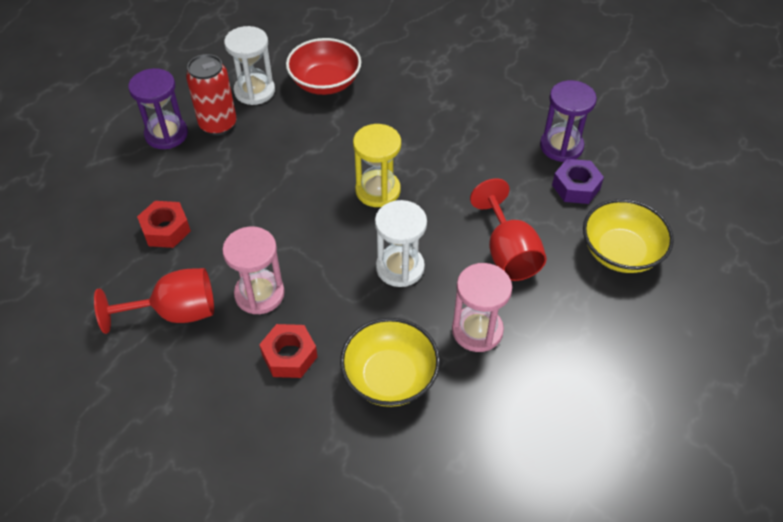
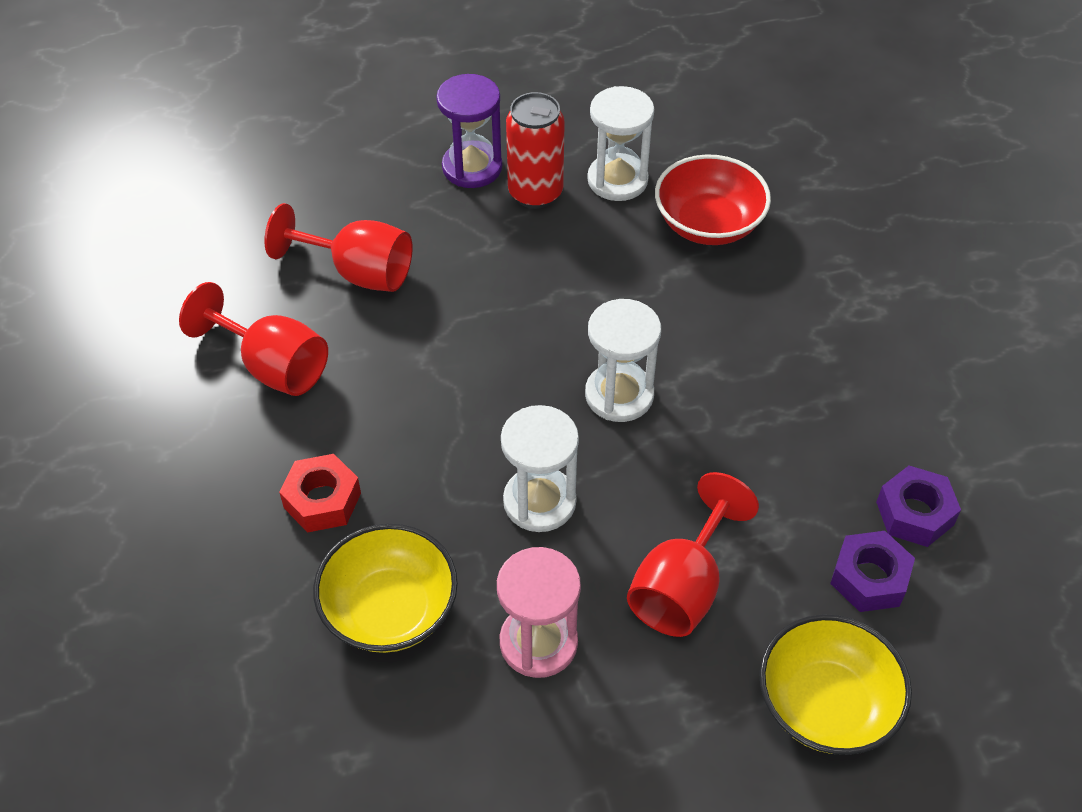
camera: 45 degrees right, 0 degrees up
red nut [137,201,191,248] -> red goblet [264,203,413,292]
pink hourglass [222,227,285,314] -> none
yellow hourglass [353,124,401,207] -> white hourglass [585,299,661,422]
purple hourglass [540,80,597,162] -> purple nut [876,466,961,547]

